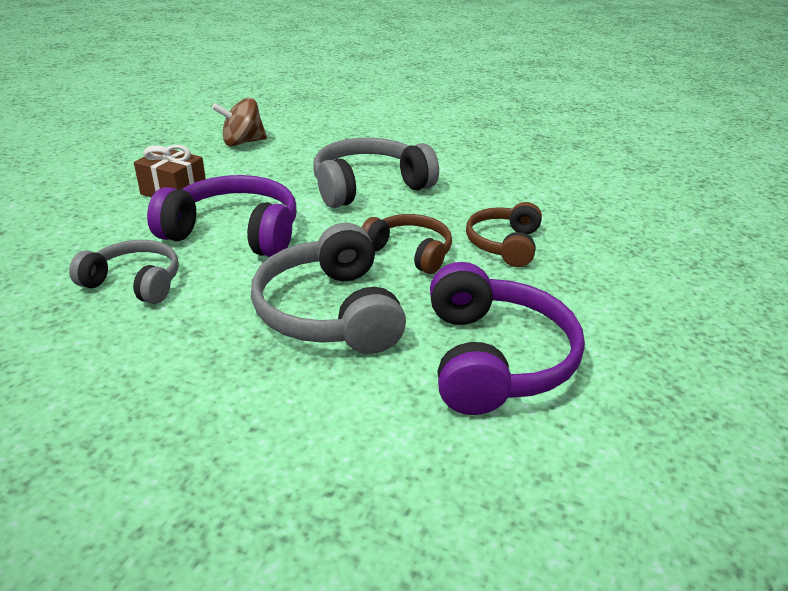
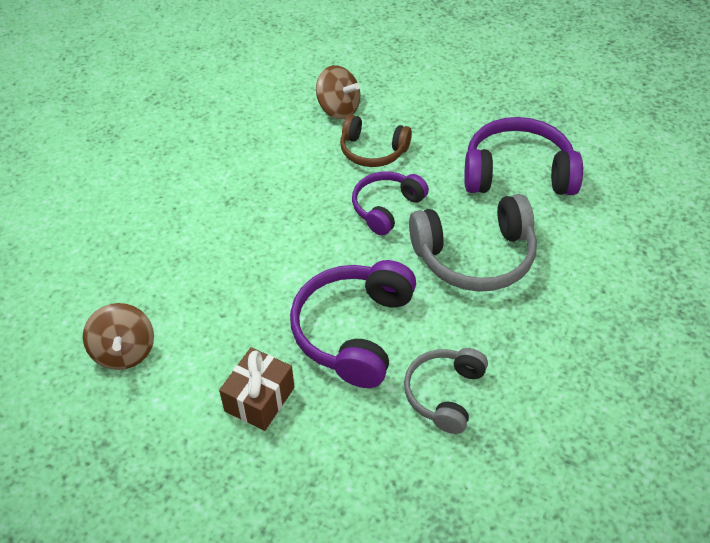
camera: 85 degrees left, 15 degrees up
grey headphones [313,138,439,208] -> none
brown headphones [362,214,452,274] -> purple headphones [352,172,429,236]
none -> brown spinning top [316,65,360,119]

